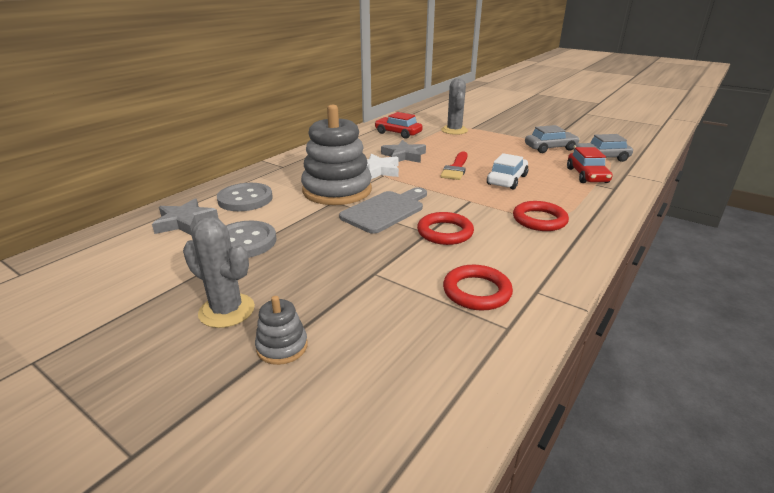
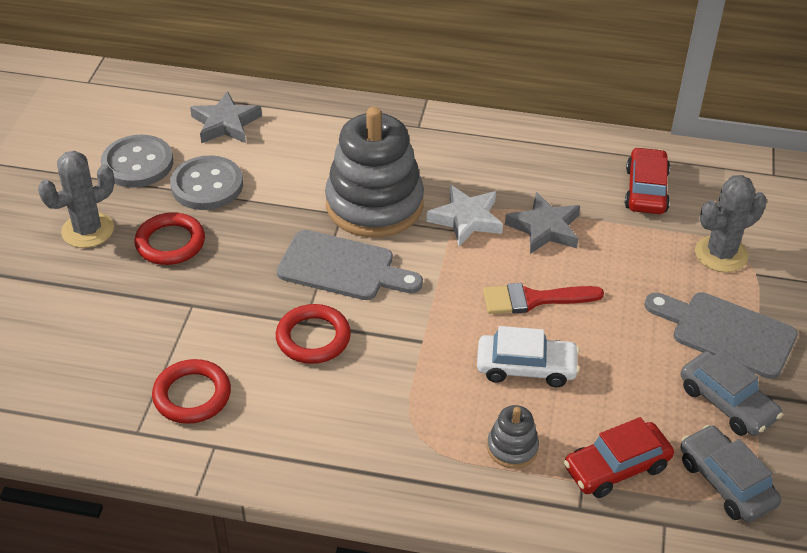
camera: 65 degrees right, 15 degrees up
grey cactus [183,217,255,328] -> grey cactus turned 45 degrees clockwise [38,151,115,248]
grey button [217,183,273,211] -> grey button moved to [101,135,173,188]
grey stacking toy [255,296,308,365] -> grey stacking toy moved to [487,405,539,468]
red ring [513,201,569,231] -> red ring moved to [135,212,205,265]
none -> grey cutting board [644,292,798,379]

